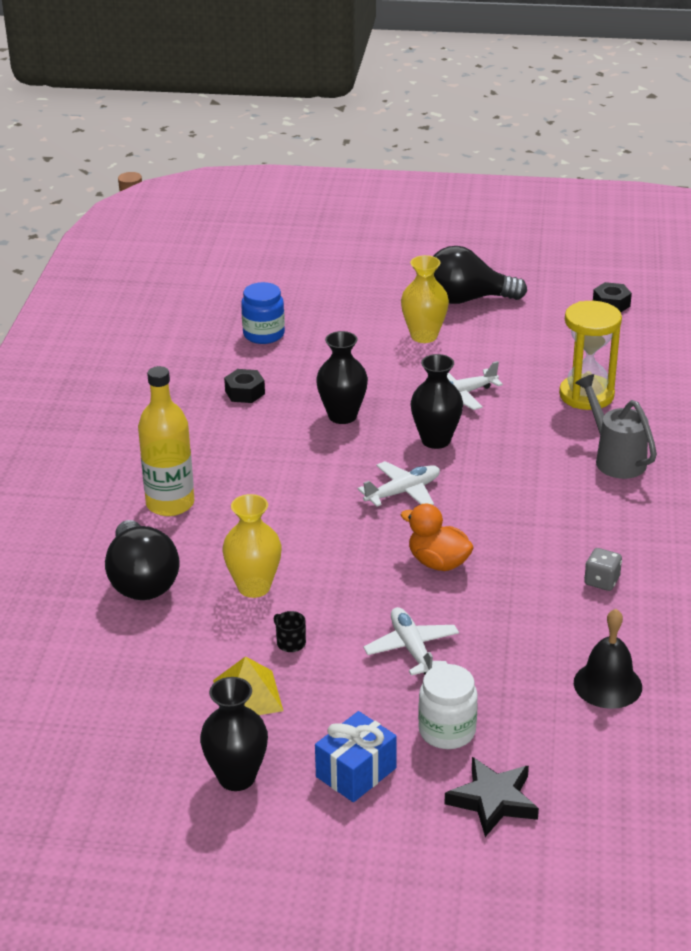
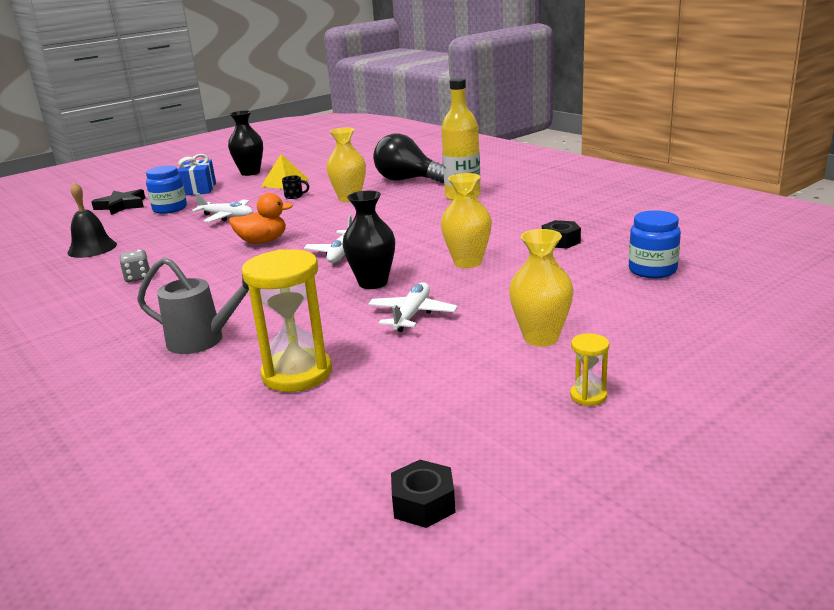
camera: 135 degrees right, 10 degrees down
black vase [316,331,368,424] -> yellow vase [441,173,492,268]
white jar [418,664,478,749] -> blue jar [146,165,187,214]
black light bulb [433,246,527,304] -> yellow hourglass [570,333,609,406]

